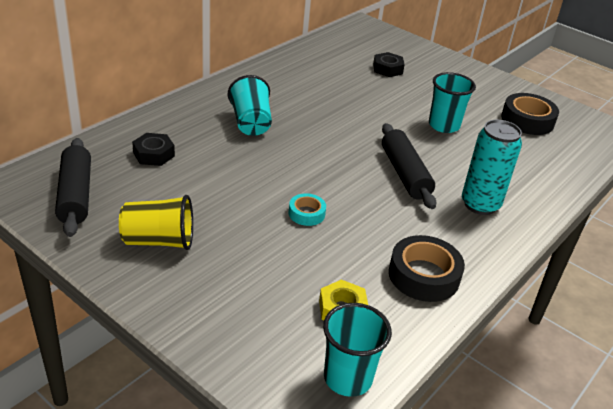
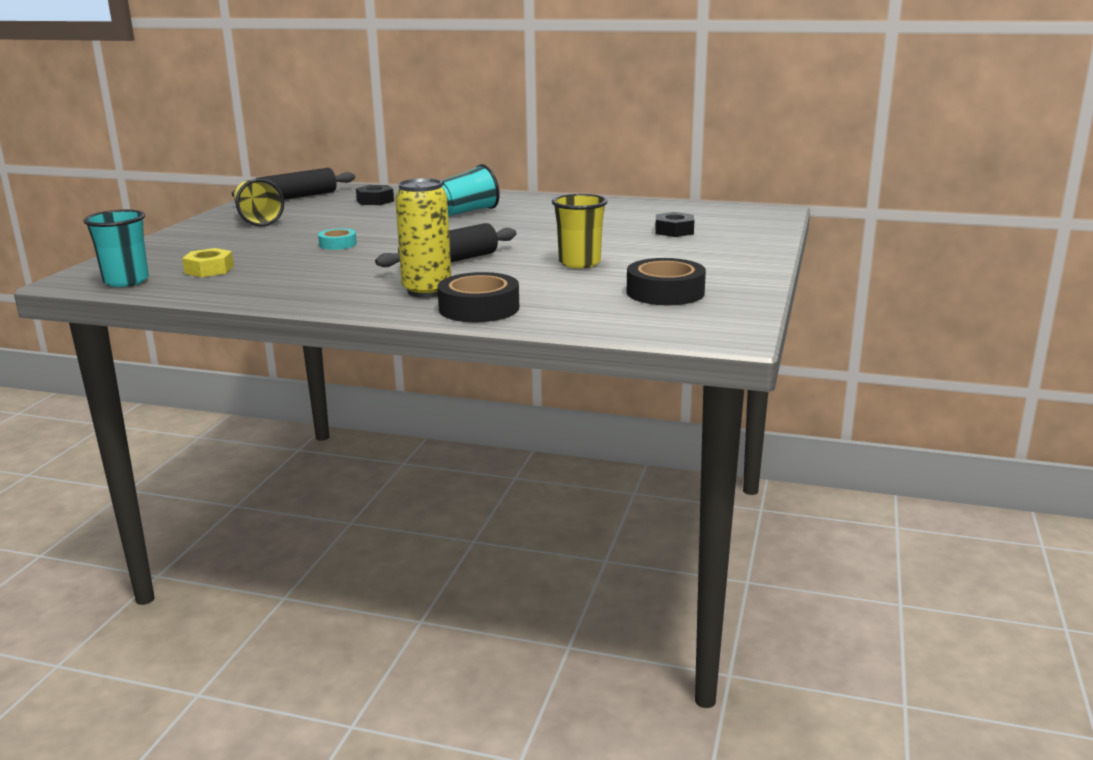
camera: 70 degrees right, 15 degrees down
black tape [389,235,465,302] -> black tape moved to [437,272,519,322]
turquoise cup [429,72,476,133] -> yellow cup [552,194,608,268]
turquoise can [462,120,522,215] -> yellow can [395,178,451,298]

